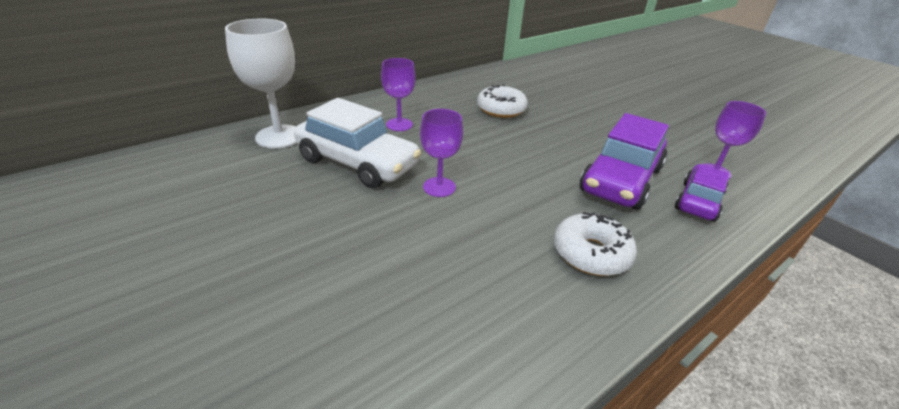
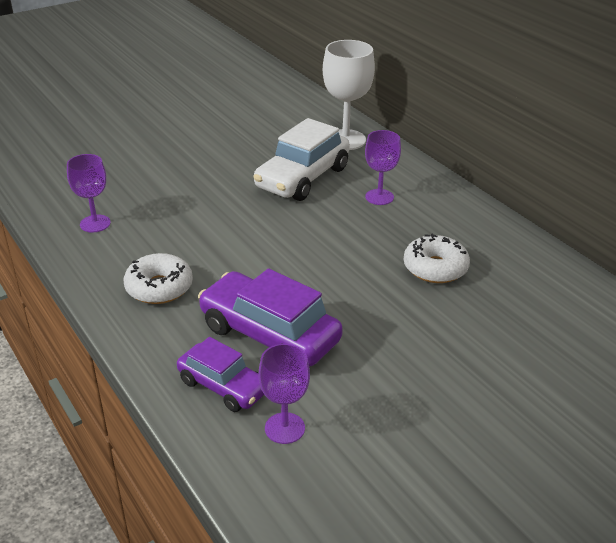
camera: 95 degrees right, 0 degrees up
purple goblet [420,109,463,197] -> purple goblet moved to [67,154,111,232]

